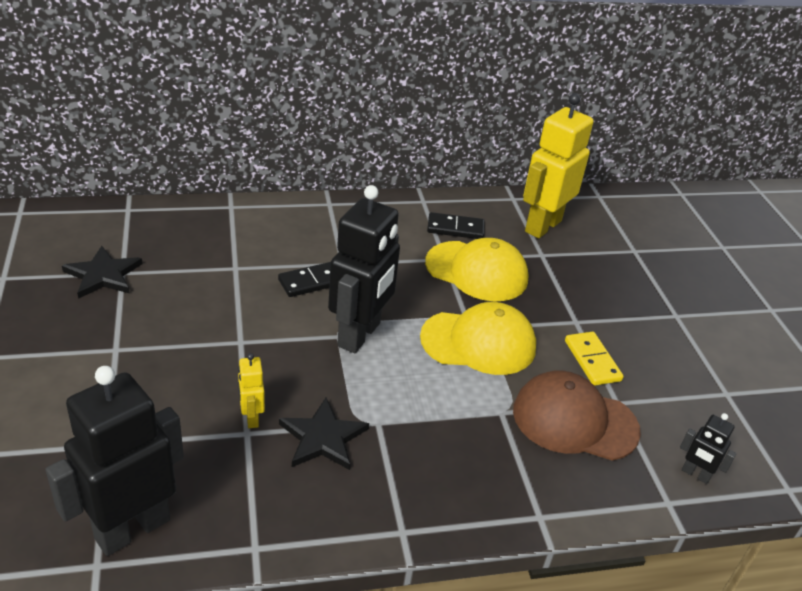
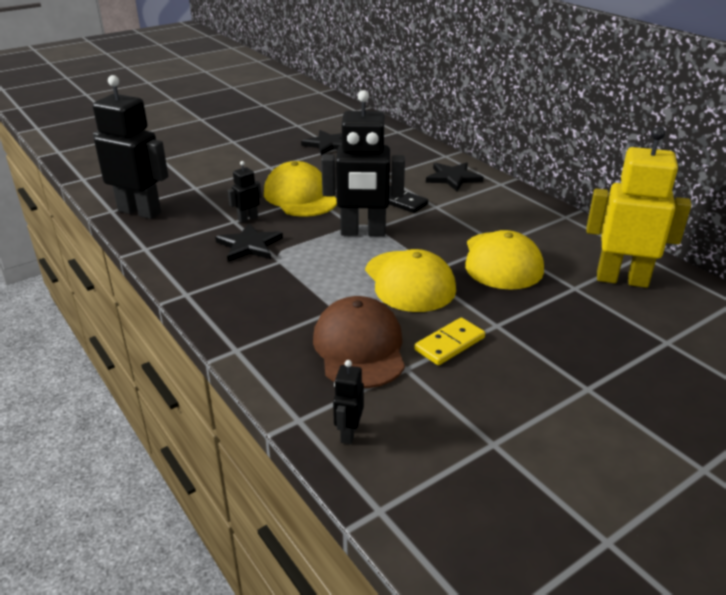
camera: 70 degrees right, 5 degrees down
yellow robot [238,353,265,428] -> black robot [228,161,261,223]
black domino [427,212,485,239] -> none
none -> yellow cap [264,161,337,217]
none -> black star [426,162,484,191]

